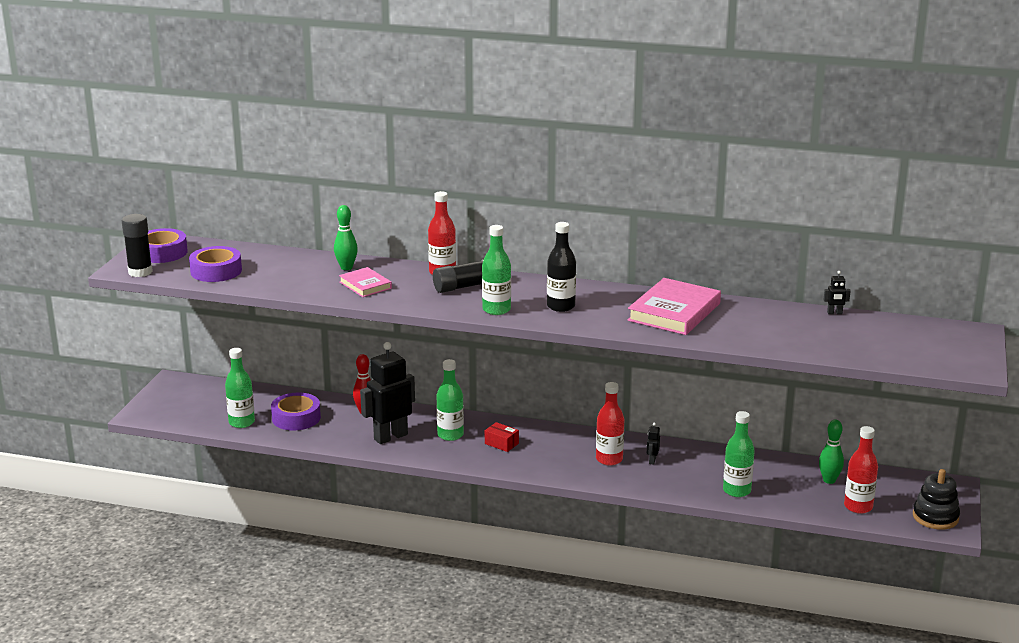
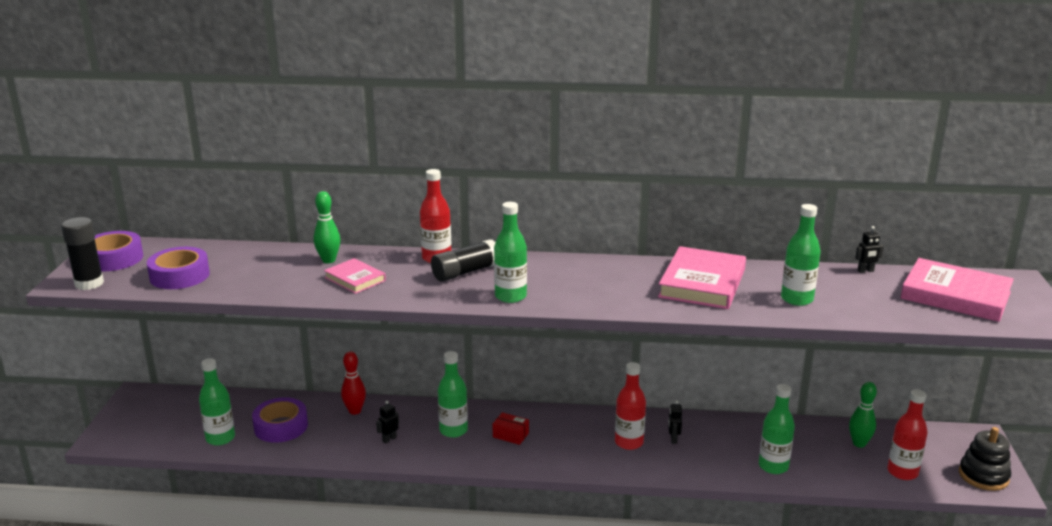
camera: 10 degrees left, 0 degrees up
black robot [360,342,415,444] -> black robot [376,401,399,444], size x0.40
black bottle [547,222,576,312] -> none
none -> green bottle [781,204,821,306]
none -> pink book [900,258,1014,322]

